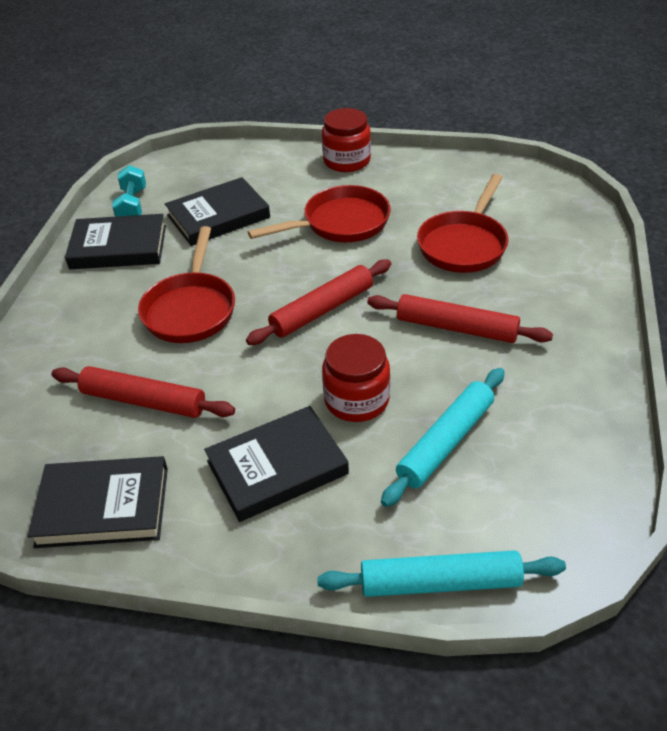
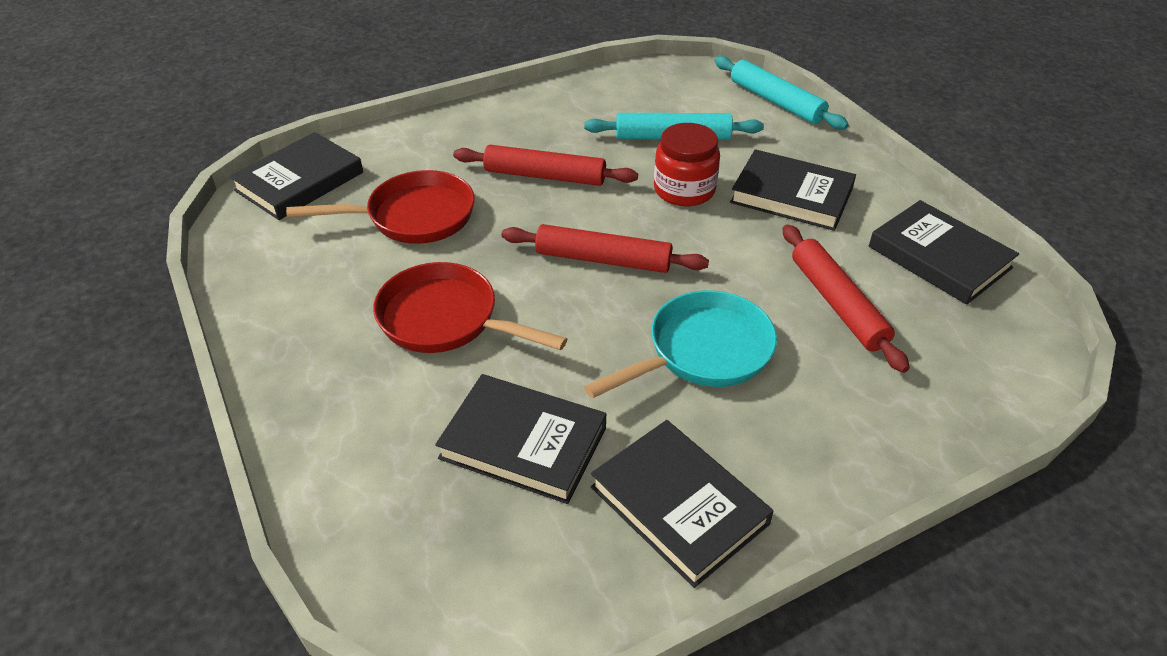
camera: 130 degrees left, 0 degrees up
turquoise dumbbell [112,165,146,217] -> none
red pan [138,226,235,343] -> turquoise pan [584,290,777,398]
red jar [322,108,371,172] -> none
red rolling pin [367,294,553,343] -> red rolling pin turned 60 degrees counterclockwise [453,145,638,186]
none -> black book [229,132,363,220]

